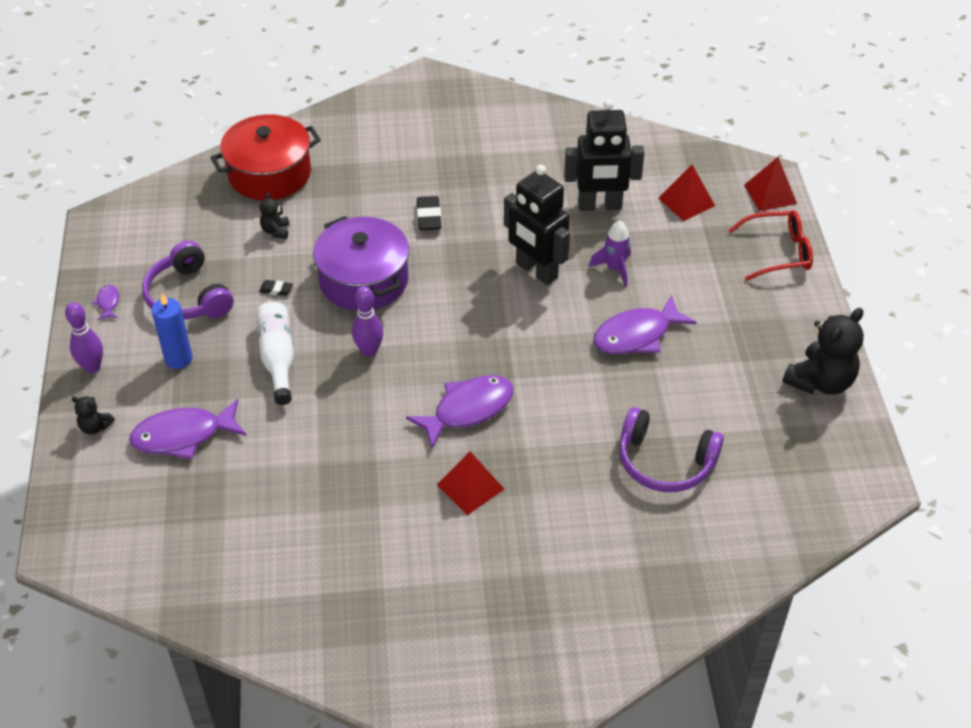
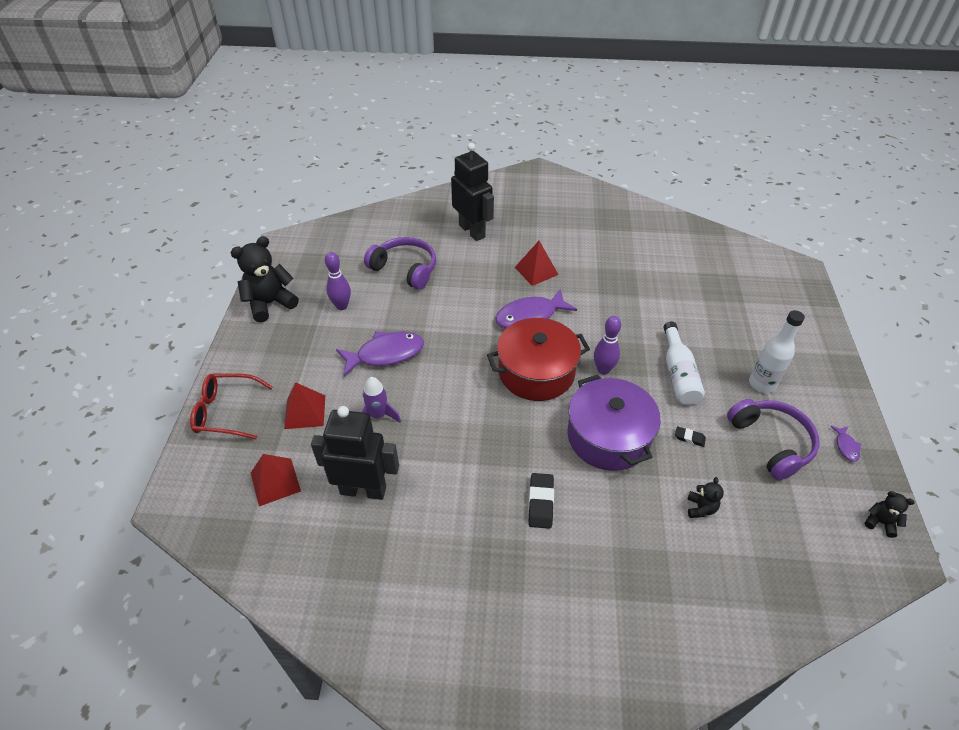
camera: 170 degrees left, 0 degrees up
purple bowling pin [65,302,103,373] -> purple bowling pin moved to [325,252,351,310]
black teddy bear [72,396,115,435] -> black teddy bear moved to [864,491,915,538]
purple fish [129,399,246,459] -> none
blue candle [152,293,192,369] -> white bottle [749,310,805,393]
red pot [210,114,321,200] -> red pot moved to [487,318,590,401]
black robot [504,165,570,285] -> black robot moved to [451,143,494,241]
red pyramid [744,157,797,211] -> red pyramid moved to [284,382,325,429]

